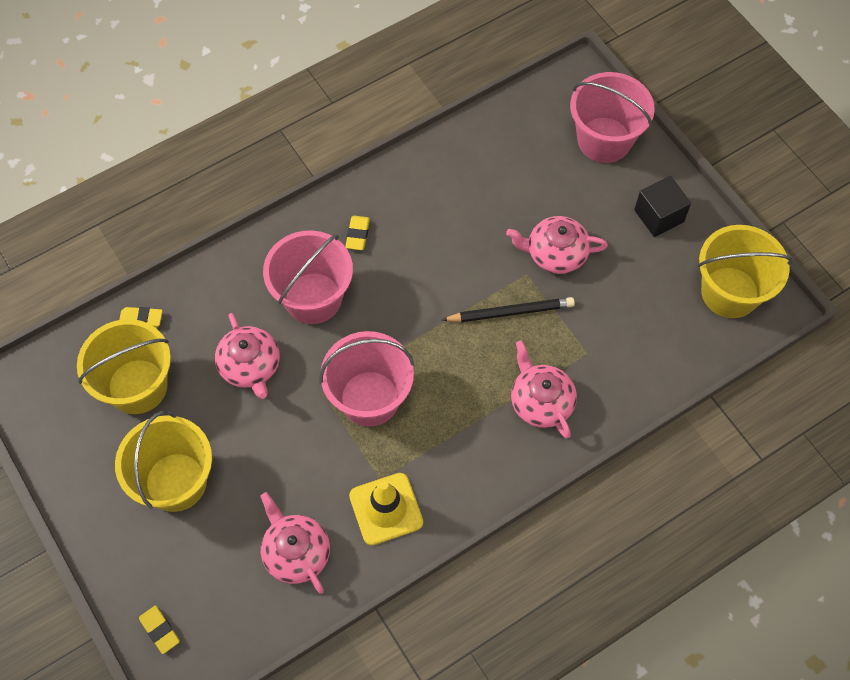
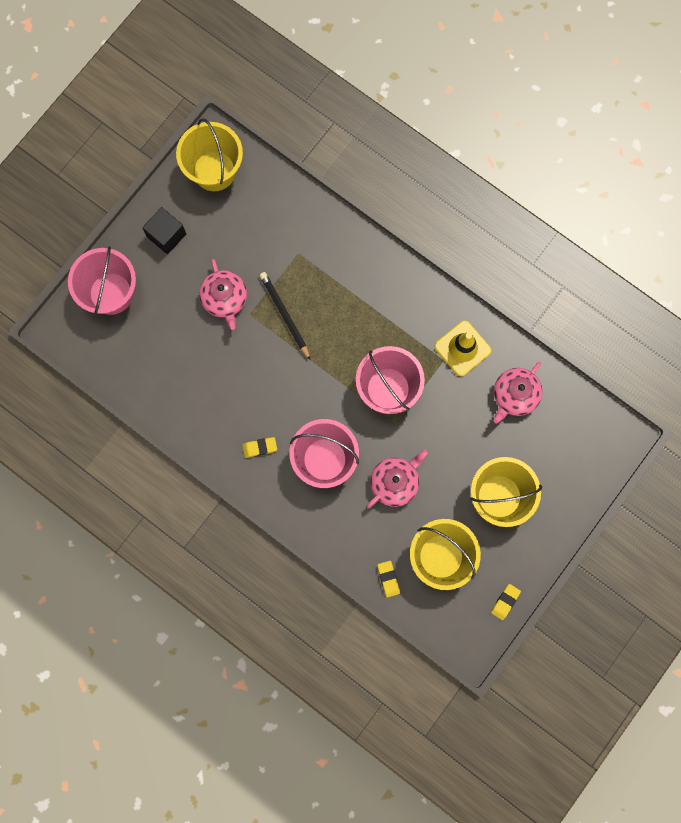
camera: 110 degrees left, 15 degrees up
yellow eraser [139,606,180,654] -> yellow eraser moved to [491,584,521,620]
pink teapot [511,340,577,439] -> none

